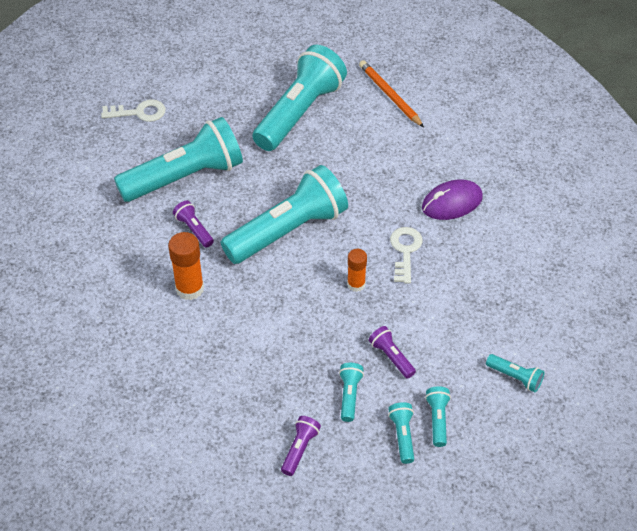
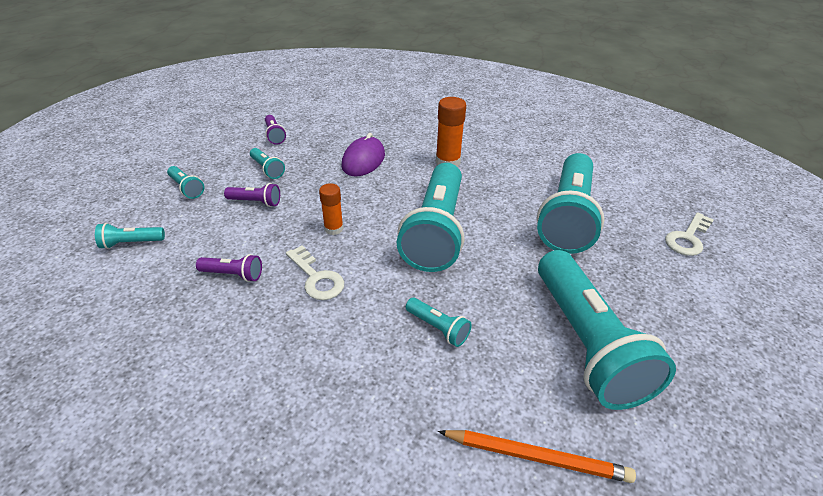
camera: 135 degrees right, 10 degrees down
purple flashlight [173,201,214,247] -> purple flashlight moved to [196,254,262,282]
turquoise flashlight [388,402,414,464] -> turquoise flashlight moved to [406,298,472,347]
purple mouse [422,180,483,220] -> purple mouse moved to [342,133,385,176]

